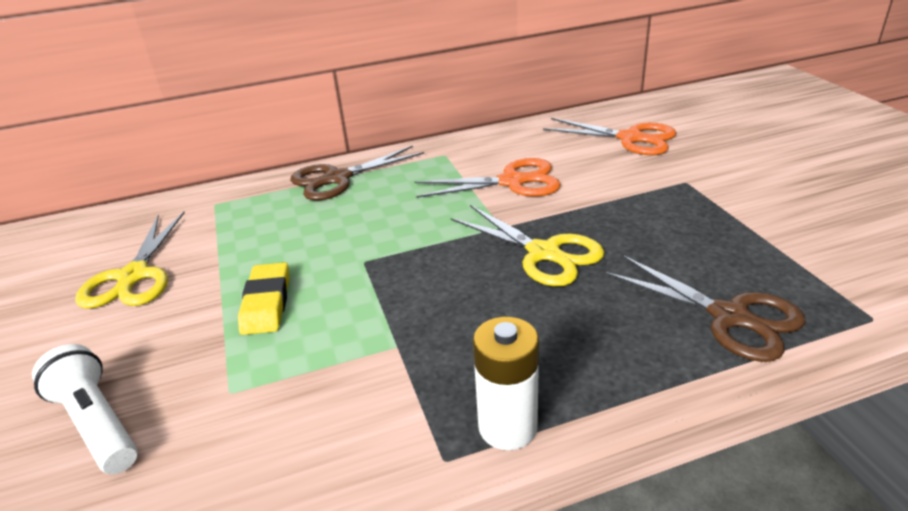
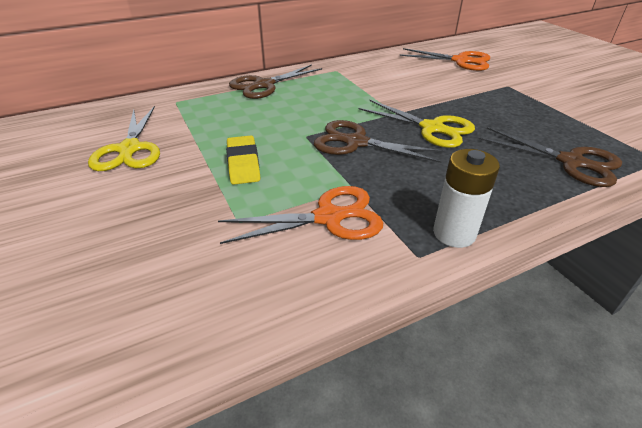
camera: 10 degrees left, 5 degrees up
white flashlight [32,344,138,475] -> none
orange scissors [415,158,561,198] -> orange scissors moved to [218,186,383,244]
none -> brown scissors [314,120,445,163]

